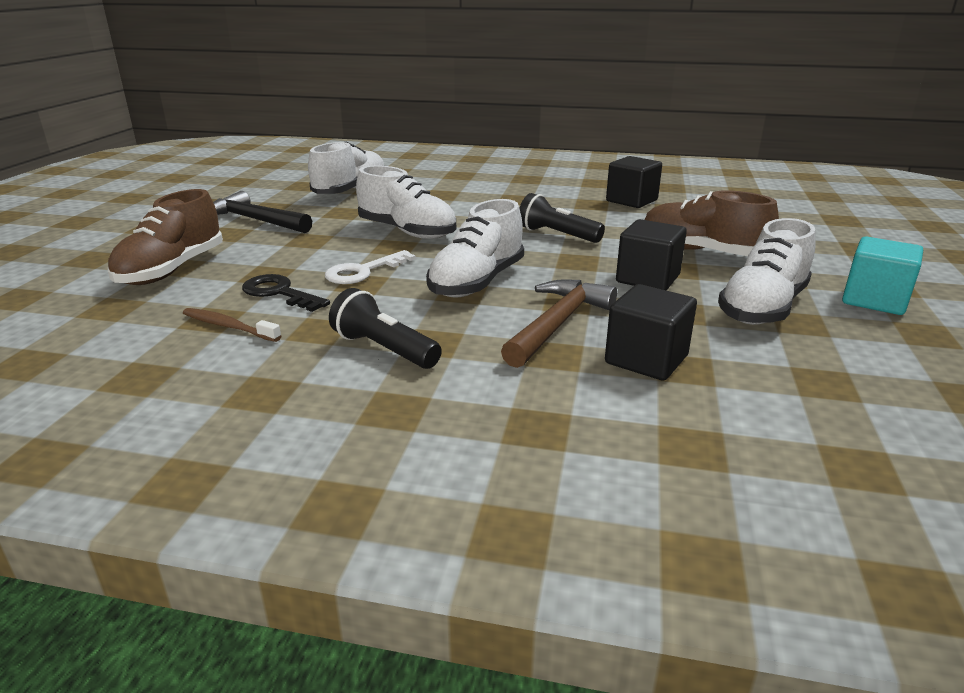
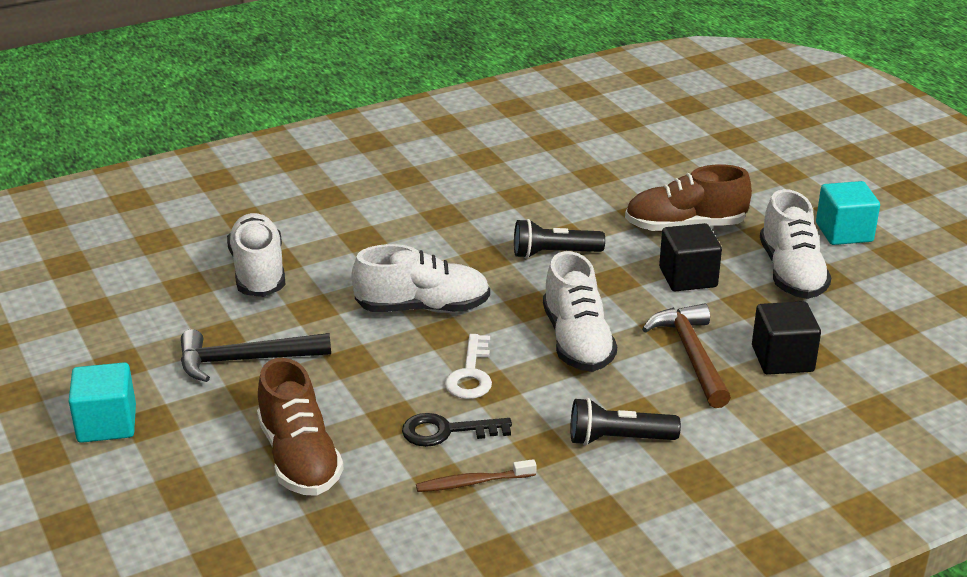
camera: 40 degrees left, 5 degrees up
black cube [606,156,662,208] -> none
none -> turquoise cube [69,362,136,443]

